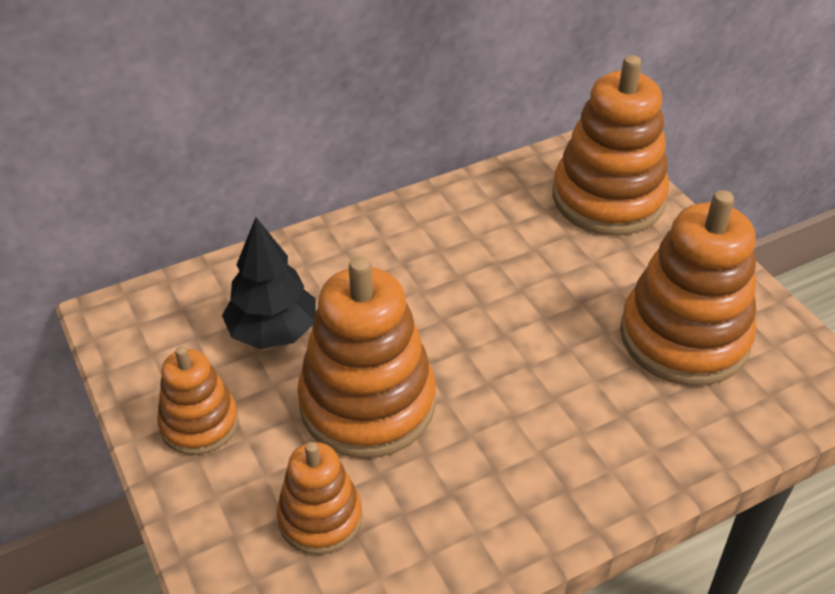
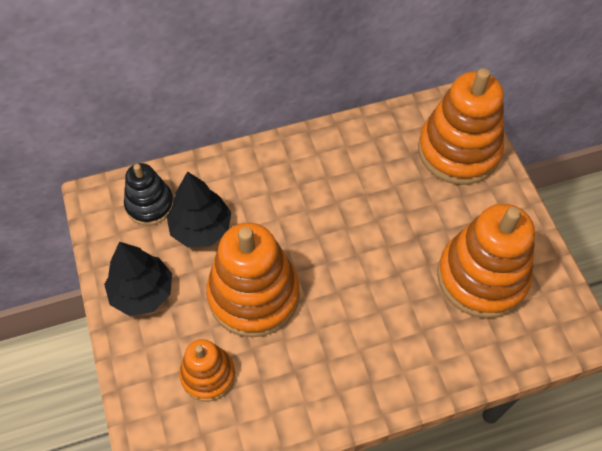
camera: 10 degrees right, 15 degrees up
orange stacking toy [157,346,239,455] -> black tree [104,242,172,316]
none -> black stacking toy [124,163,174,225]

